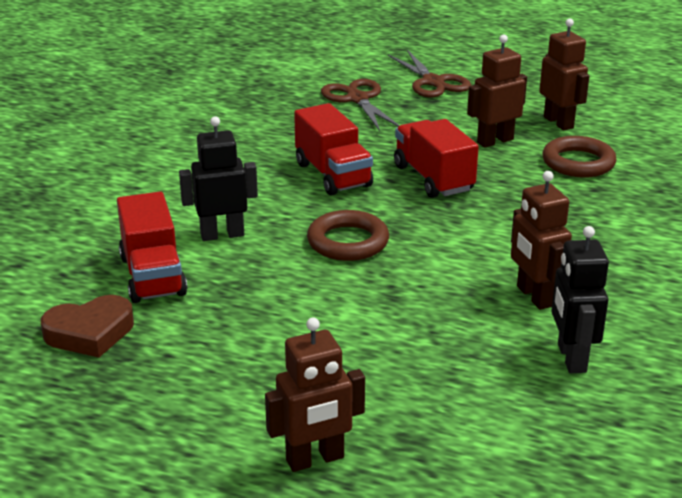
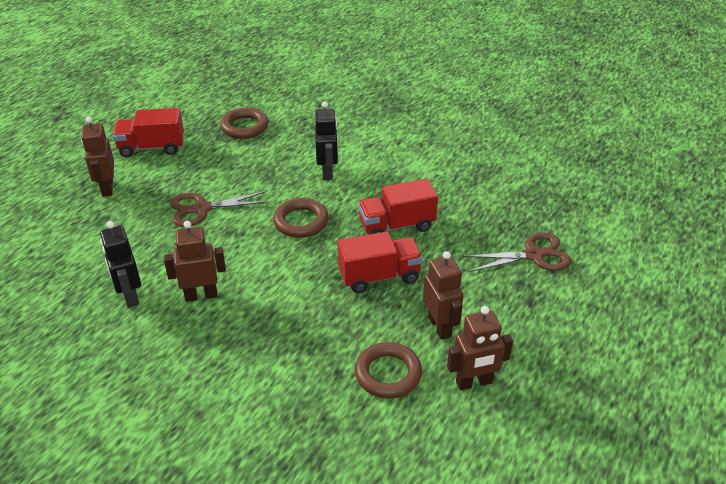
camera: 100 degrees right, 10 degrees up
brown heart [41,295,134,358] -> brown ring [220,108,268,139]
red truck [117,192,187,303] -> red truck moved to [113,108,184,157]
brown scissors [388,50,471,97] -> brown scissors moved to [170,191,269,227]
black robot [551,226,609,373] -> black robot turned 120 degrees counterclockwise [100,221,141,308]

